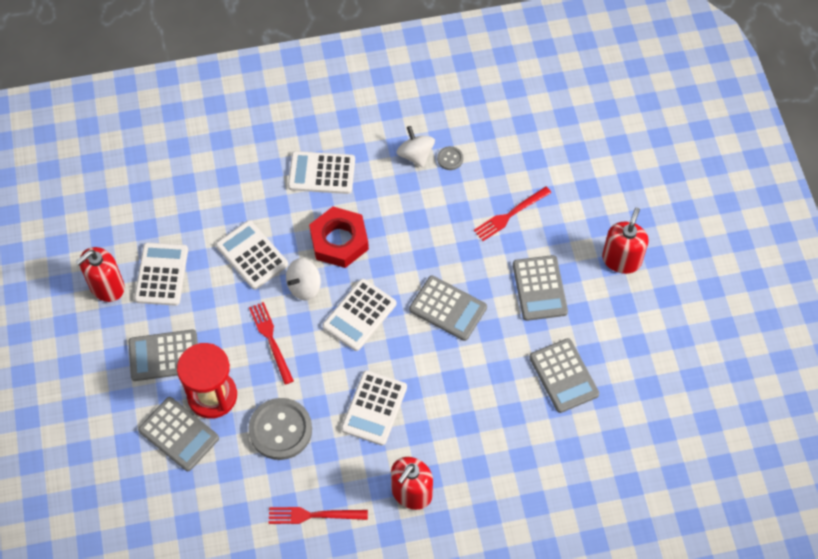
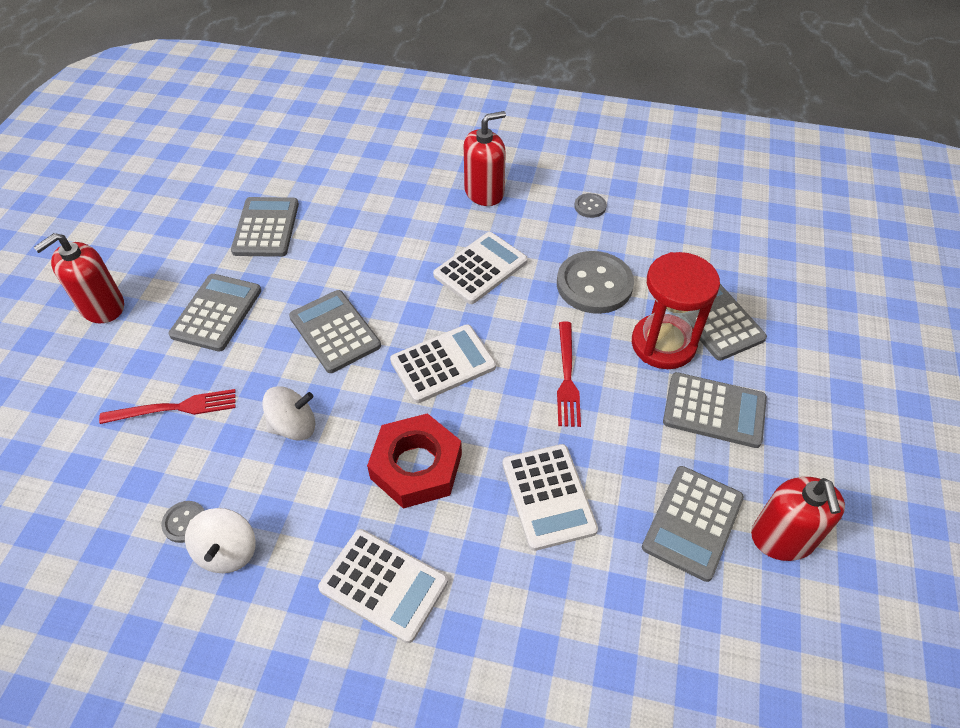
camera: 155 degrees left, 10 degrees down
red soap dispenser [76,247,125,302] -> red soap dispenser turned 105 degrees clockwise [751,477,845,561]
white calculator [134,242,188,306] -> grey calculator [642,466,744,582]
red fork [269,507,368,524] -> grey button [574,193,607,218]
white spinning top [286,258,321,301] -> white spinning top moved to [262,386,315,441]

